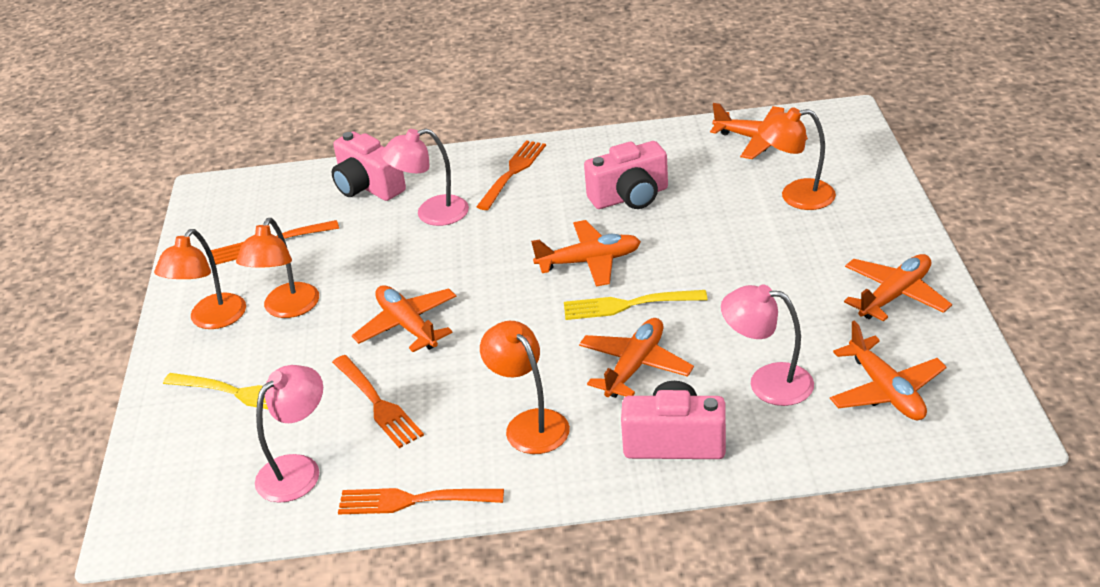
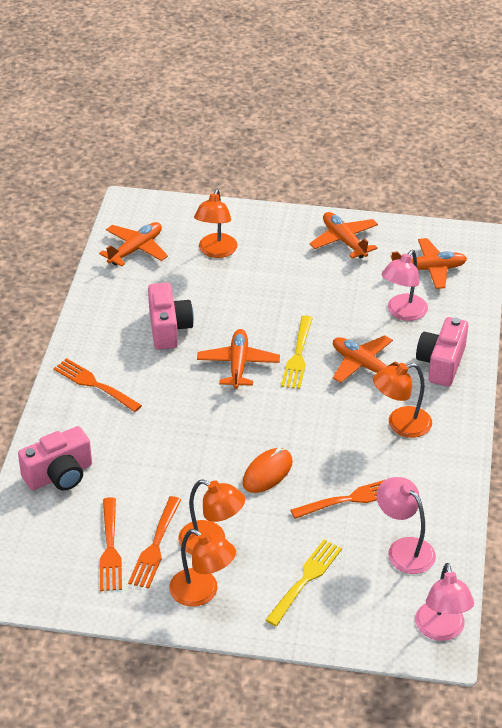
camera: 80 degrees left, 5 degrees up
orange fork [338,488,504,514] -> orange fork moved to [128,496,181,589]
orange plane [352,285,456,352] -> orange mouse [243,448,292,493]
pink lamp [381,129,469,226] -> pink lamp moved to [415,563,474,641]

